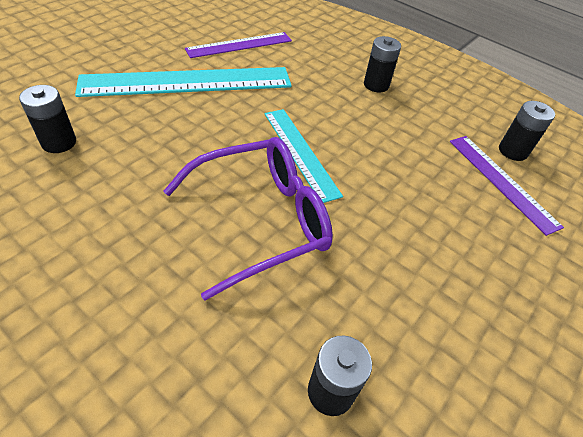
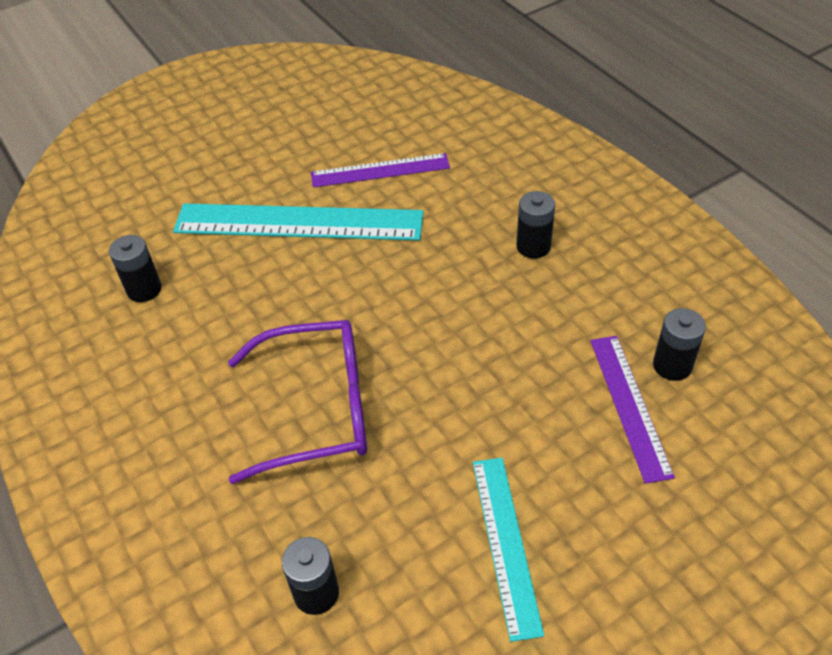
camera: 25 degrees right, 0 degrees up
turquoise ruler [265,109,343,203] -> turquoise ruler moved to [473,458,544,642]

